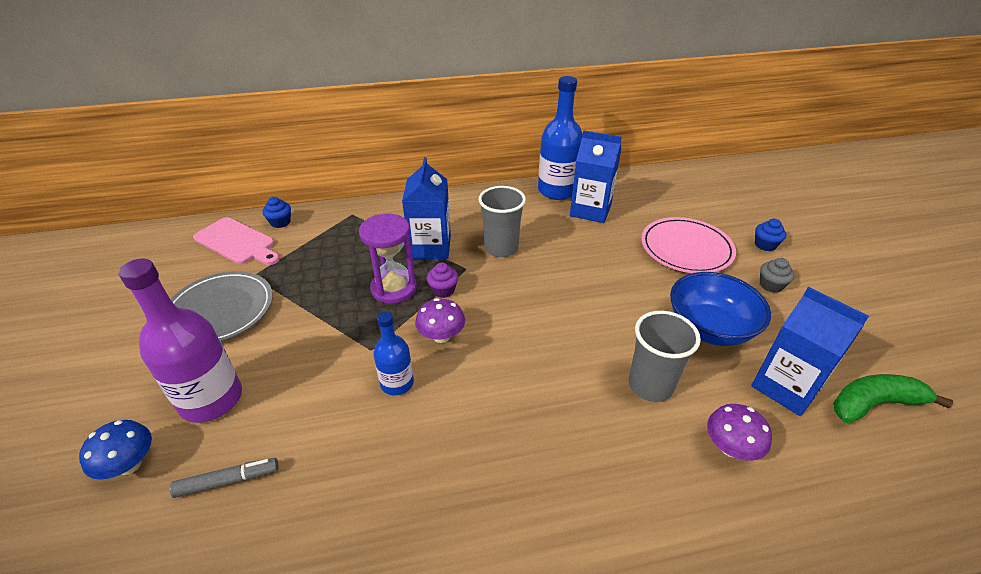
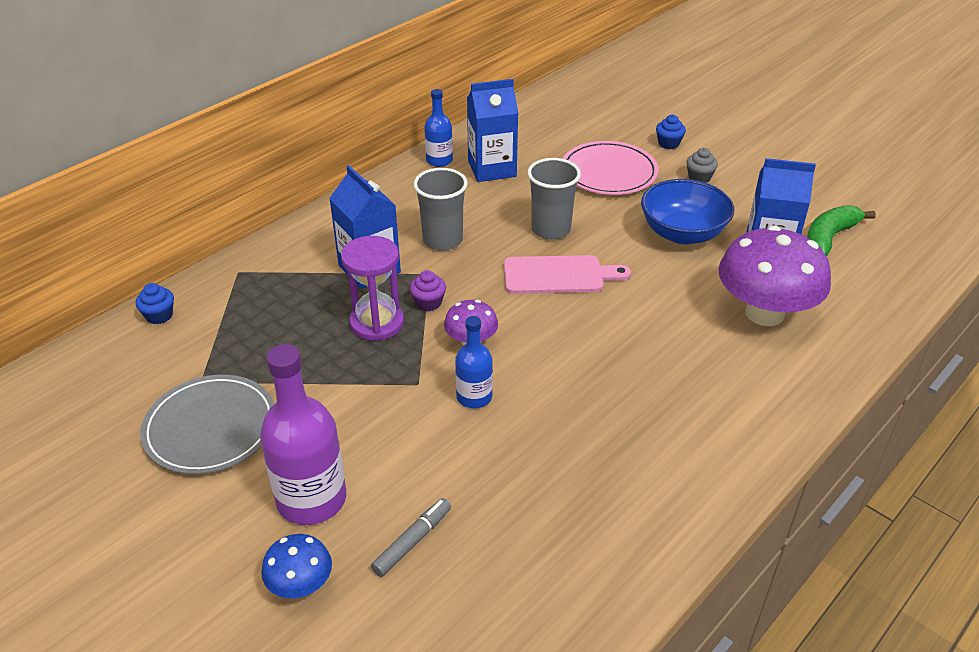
camera: 35 degrees left, 0 degrees up
pink cutting board [193,217,280,265] -> pink cutting board moved to [504,255,631,294]
blue bottle [538,76,583,200] -> blue bottle [424,89,453,167], size x0.57
grey cup [629,311,701,402] -> grey cup moved to [528,158,581,240]
purple mushroom [707,404,772,461] -> purple mushroom [718,226,831,326], size x2.05

